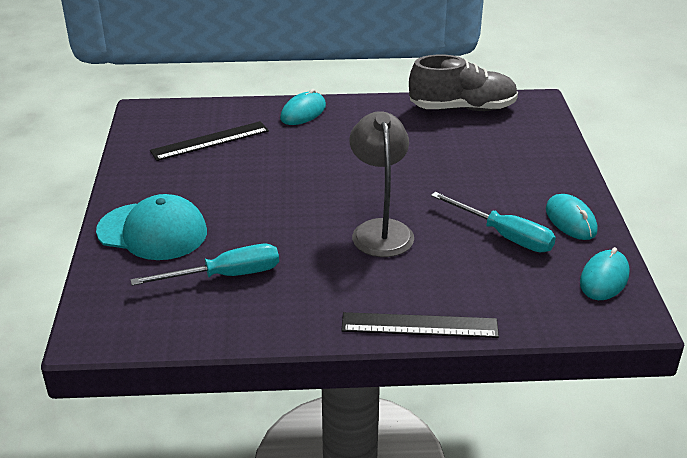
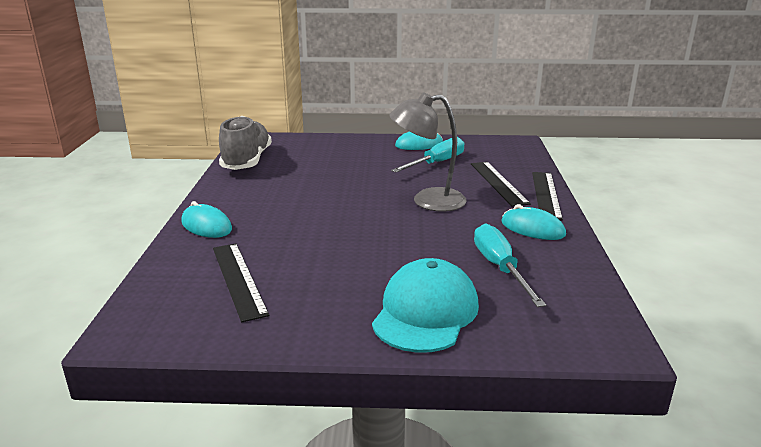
camera: 85 degrees left, 10 degrees down
turquoise mouse [580,247,630,300] -> turquoise mouse moved to [501,204,566,240]
none -> black ruler [471,162,531,206]

